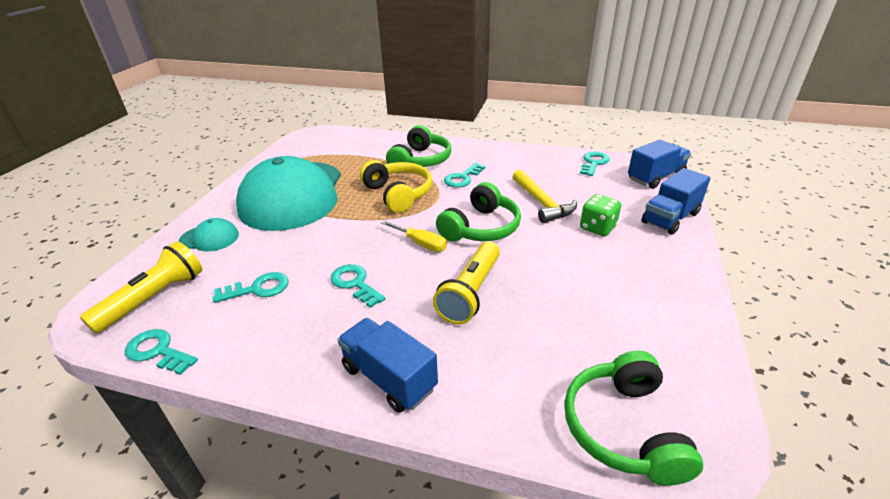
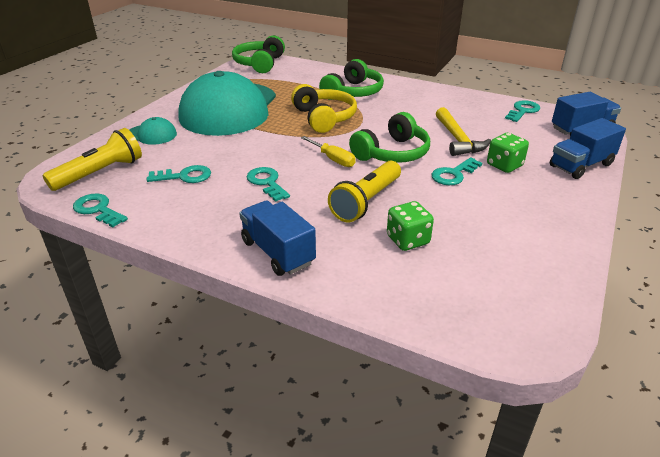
camera: 10 degrees right, 0 degrees up
turquoise key [444,163,486,188] -> turquoise key moved to [431,157,482,185]
green headphones [564,351,703,486] -> green headphones moved to [232,35,285,73]
none -> green dice [387,201,434,251]

